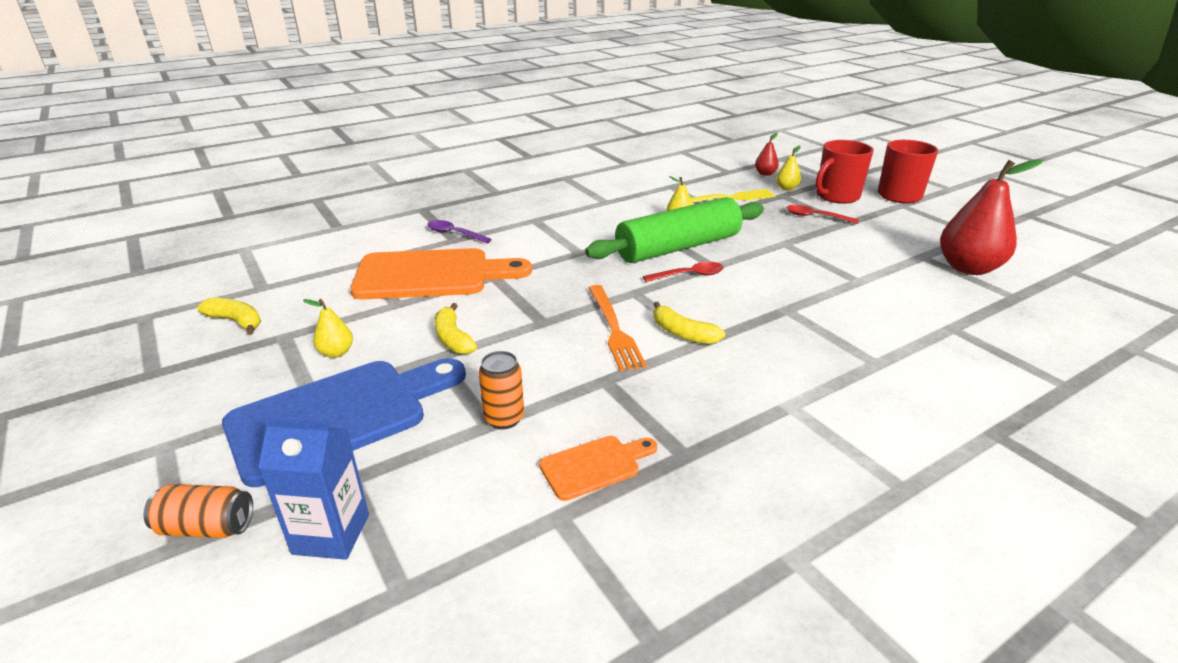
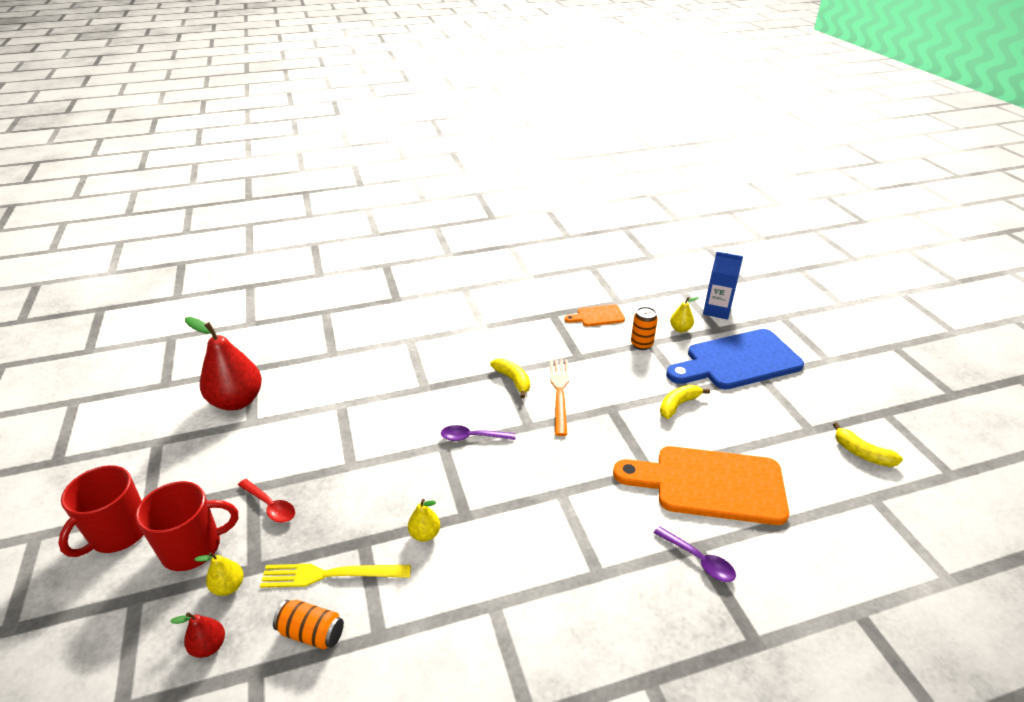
camera: 165 degrees left, 5 degrees up
orange can [144,484,253,538] -> orange can moved to [273,600,344,650]
yellow pear [303,299,353,358] -> yellow pear moved to [670,297,699,333]
yellow banana [434,303,477,354] -> yellow banana turned 120 degrees counterclockwise [660,385,710,419]
green rolling pin [585,197,764,263] -> none
red spoon [643,262,724,282] -> purple spoon [441,425,516,441]

